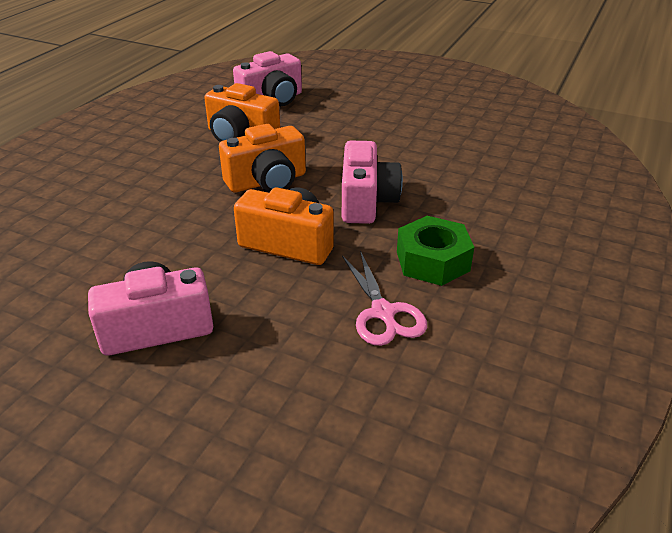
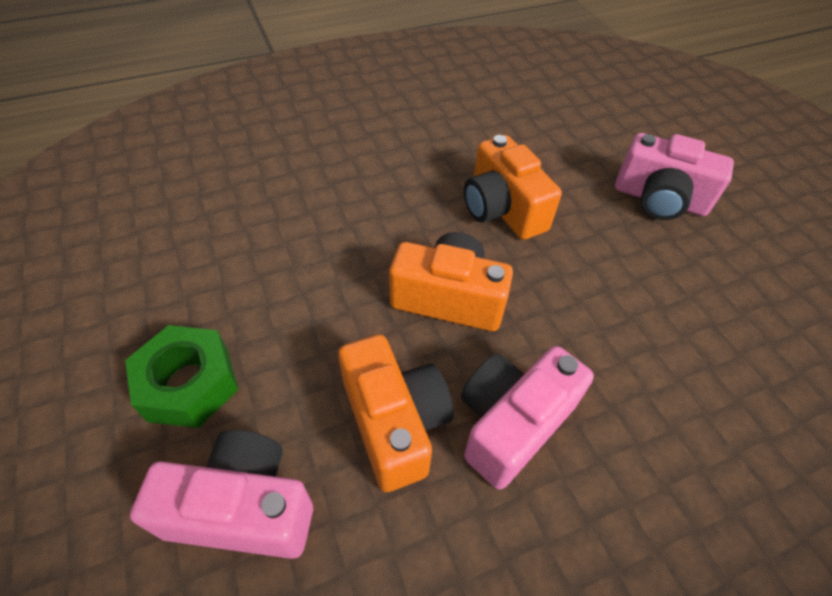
camera: 140 degrees left, 15 degrees up
pink camera [342,141,403,224] -> pink camera moved to [461,346,594,490]
pink scissors [342,251,427,346] -> none
green nut [397,216,474,286] -> green nut moved to [125,325,238,428]

